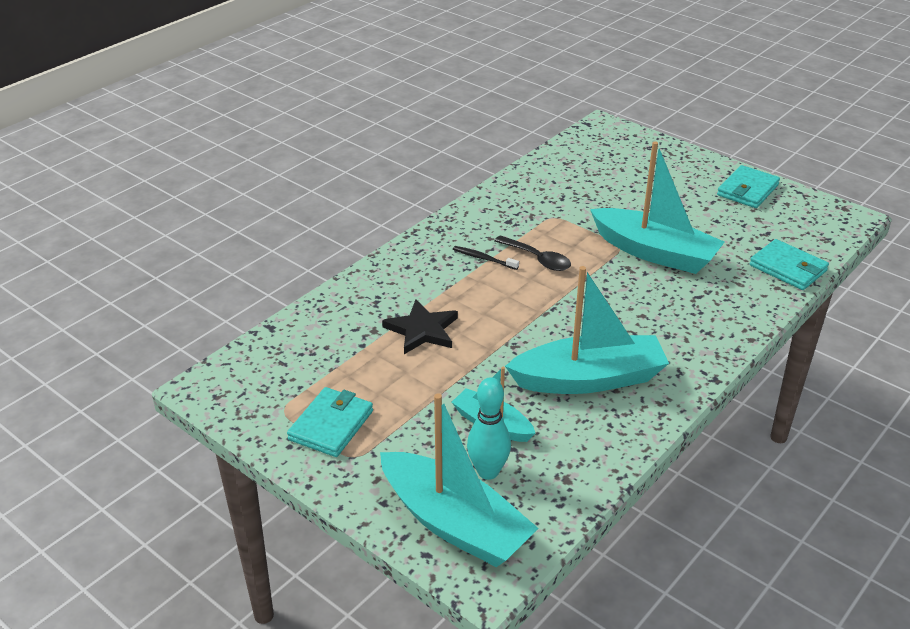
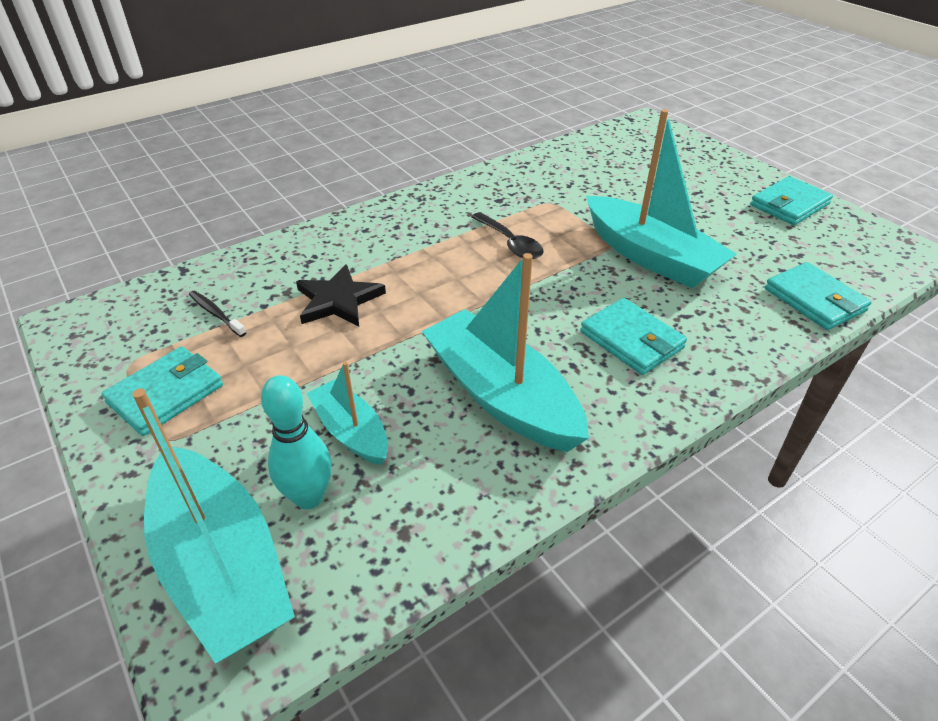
camera: 15 degrees right, 5 degrees up
black toothbrush [453,246,519,270] -> black toothbrush moved to [189,291,246,337]
turquoise boat [505,266,669,394] -> turquoise boat turned 135 degrees counterclockwise [422,253,589,452]
none -> turquoise wallet [580,298,687,375]

